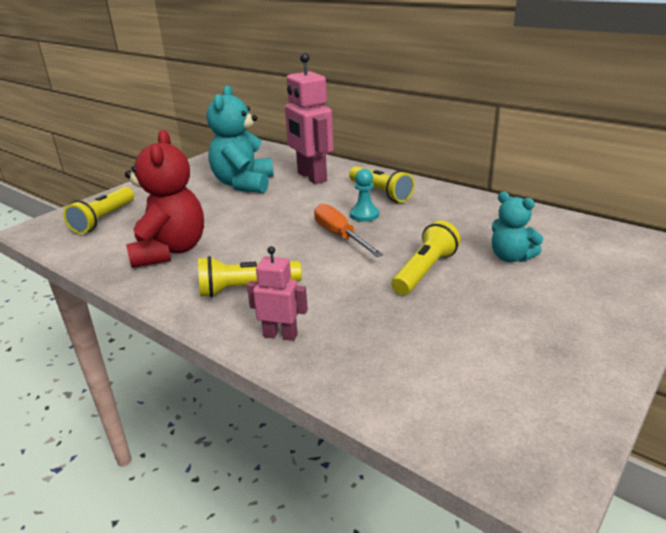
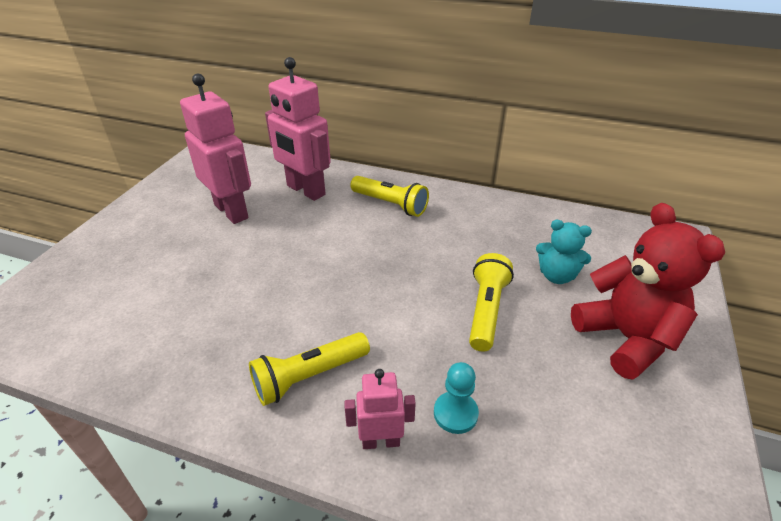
camera: 20 degrees left, 10 degrees up
yellow flashlight [63,187,134,234] -> none
red teddy bear [125,130,204,268] -> red teddy bear moved to [571,203,725,380]
turquoise teddy bear [207,85,274,193] -> pink robot [180,74,251,224]
orange screwdriver [314,204,383,257] -> none
turquoise pawn [350,169,379,222] -> turquoise pawn moved to [434,362,479,434]

